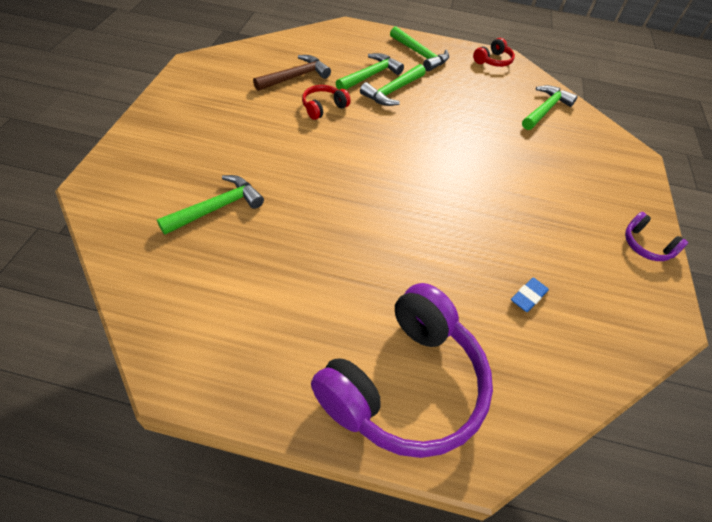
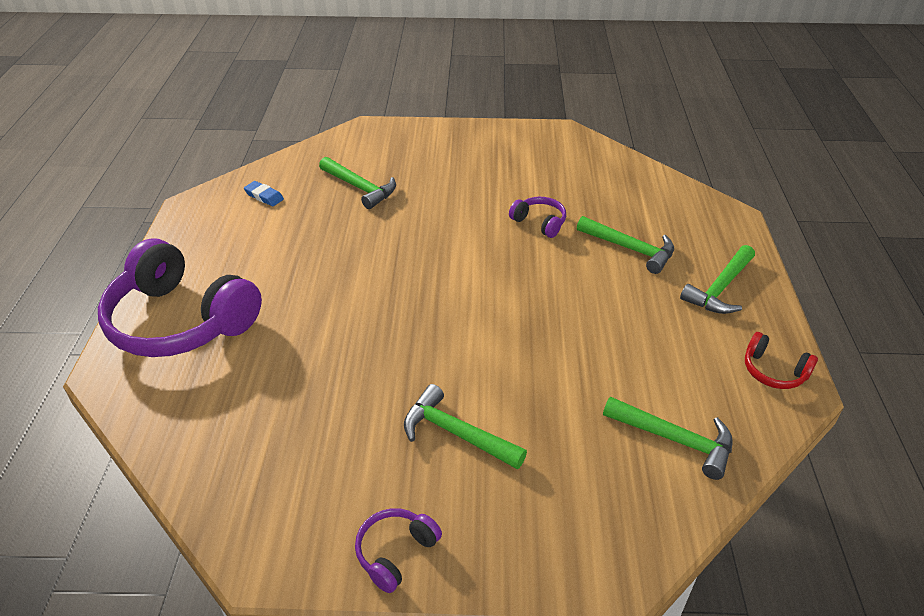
camera: 85 degrees right, 10 degrees down
brown hammer [253,55,331,91] -> none
red headphones [302,85,351,120] -> purple headphones [509,197,566,238]
green hammer [360,64,426,106] -> green hammer moved to [404,384,527,469]
blue eraser [511,278,549,312] -> blue eraser moved to [244,181,284,206]

